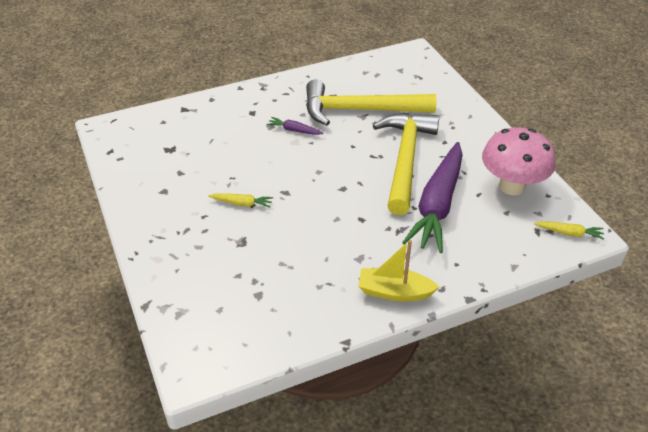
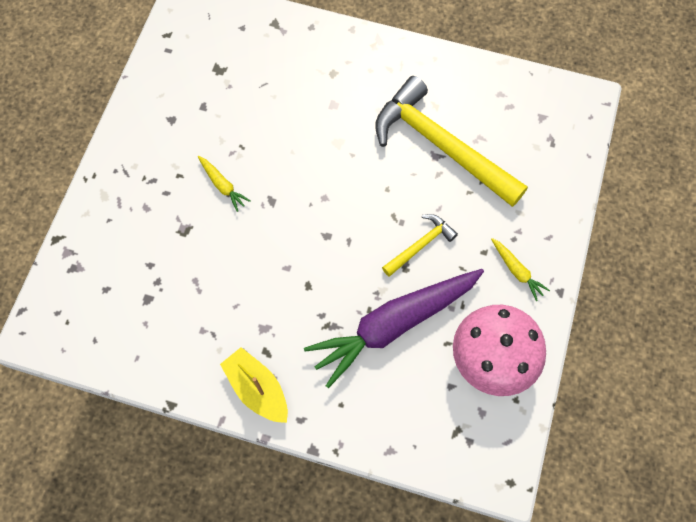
camera: 40 degrees right, 25 degrees up
purple carrot [266,117,324,135] -> none
yellow hammer [373,113,439,215] -> yellow hammer [382,214,458,276], size x0.47
yellow carrot [534,221,604,240] -> yellow carrot moved to [491,238,550,301]

